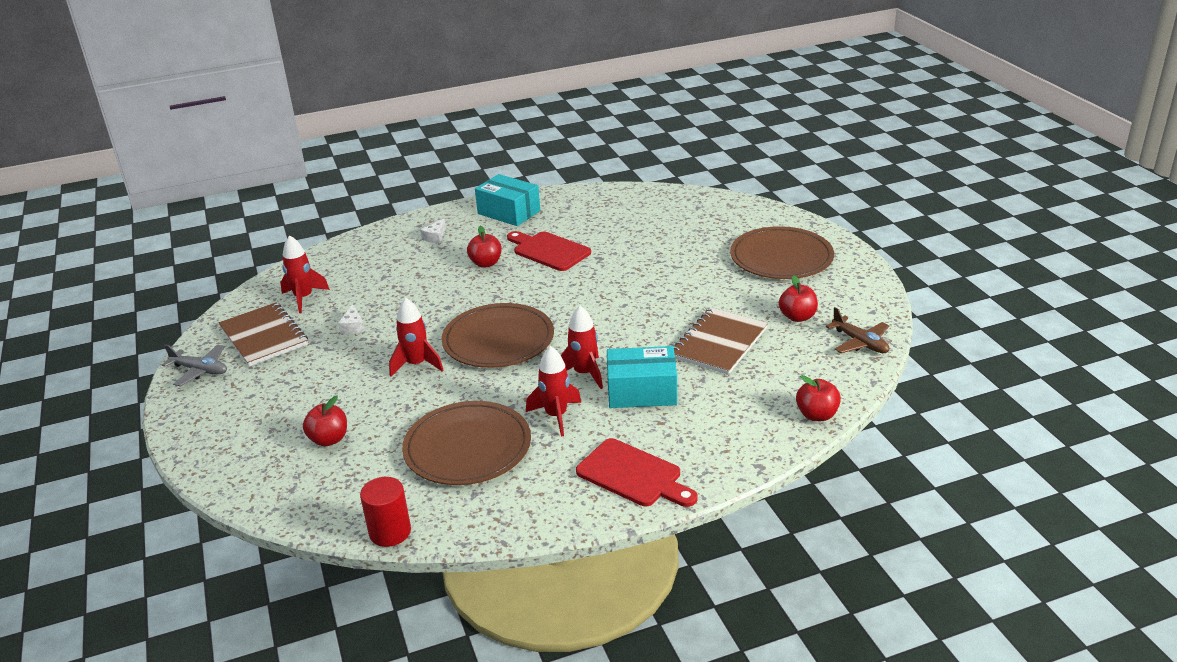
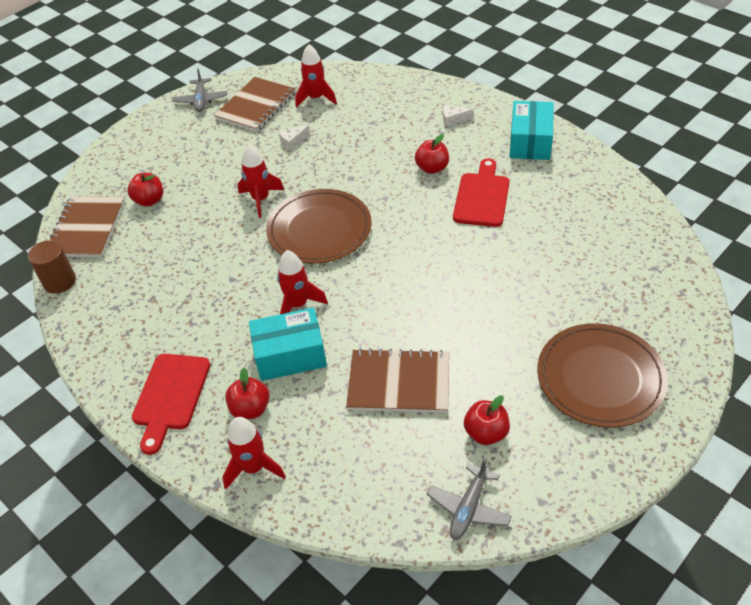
camera: 65 degrees right, 15 degrees up
red cylinder [360,477,411,547] -> brown cylinder [28,240,76,294]
brown plate [402,401,531,485] -> none
red rocket [526,346,581,437] -> red rocket moved to [223,417,286,489]
turquoise box [607,346,677,408] -> turquoise box turned 75 degrees counterclockwise [249,307,327,381]
red apple [796,375,841,421] -> red apple moved to [225,368,270,419]
brown plane [826,307,889,353] -> grey plane [427,457,512,540]
none -> brown notebook [50,196,125,258]

